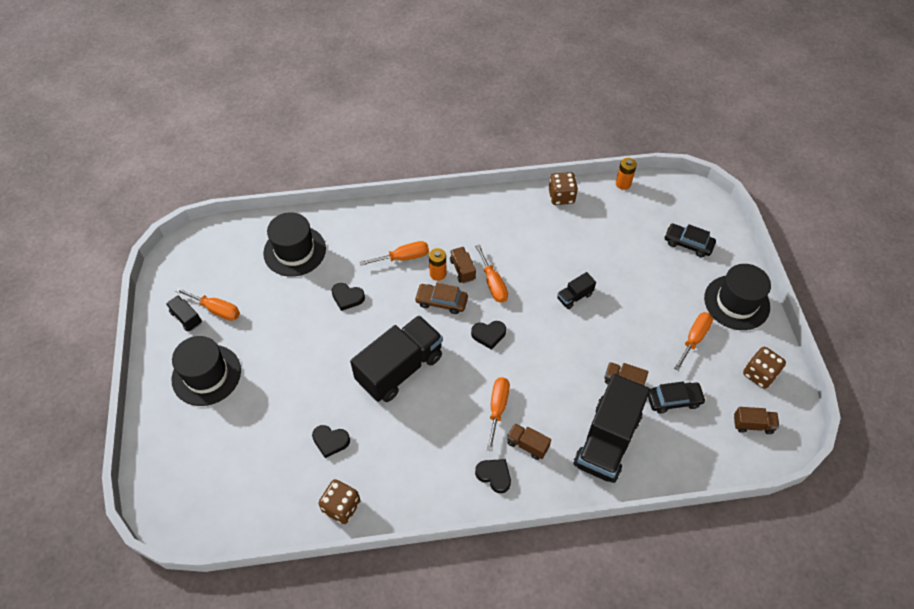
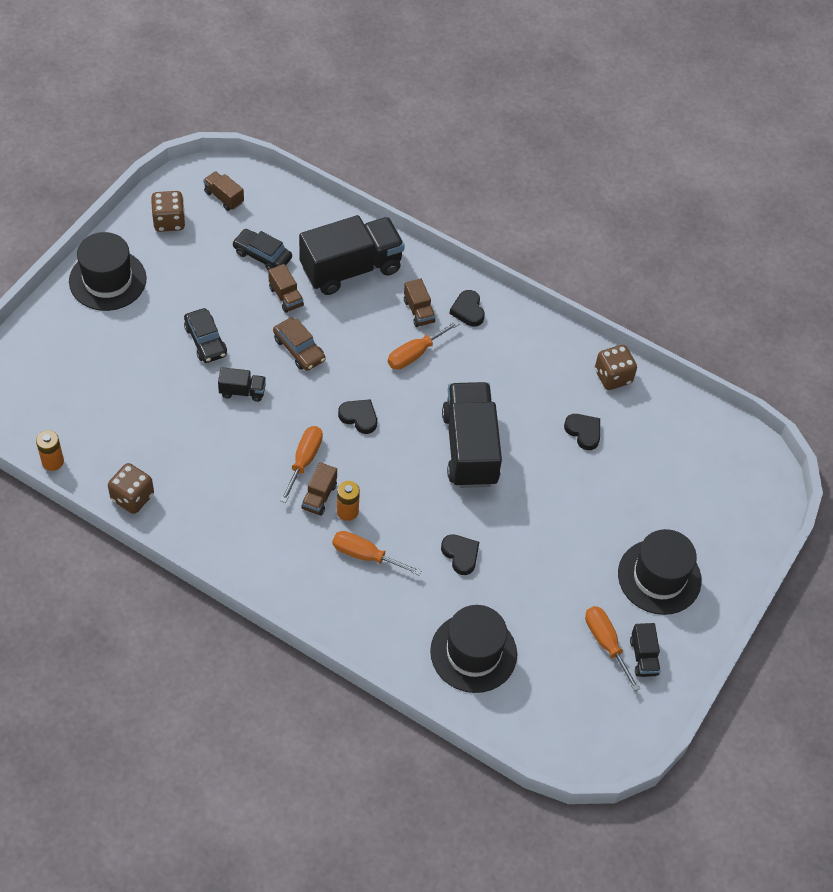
camera: 145 degrees left, 0 degrees up
black truck [350,315,443,402] -> black truck turned 90 degrees clockwise [442,382,502,488]
brown car [415,283,468,314] -> brown car moved to [273,318,326,371]
black car [664,224,716,257] -> black car moved to [184,308,227,363]
orange screwdriver [674,312,713,371] -> none

